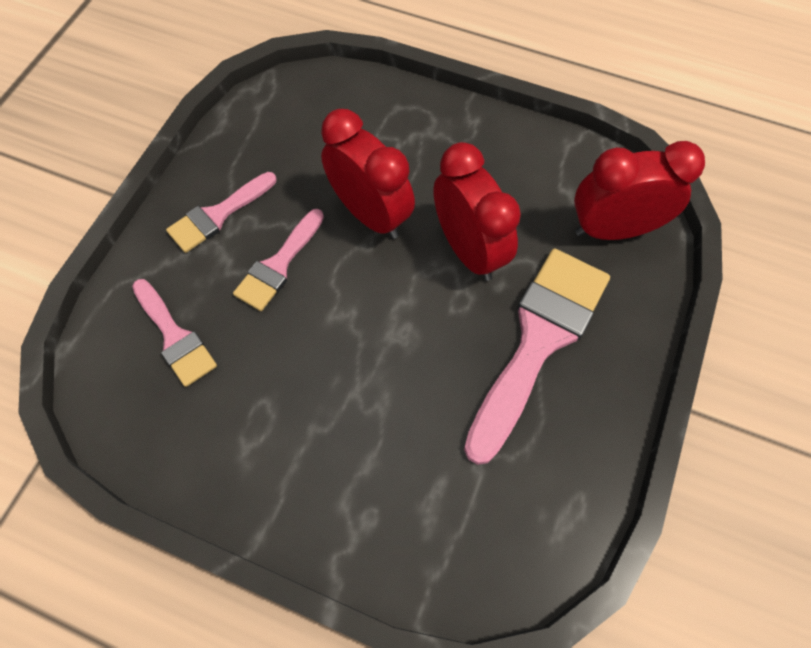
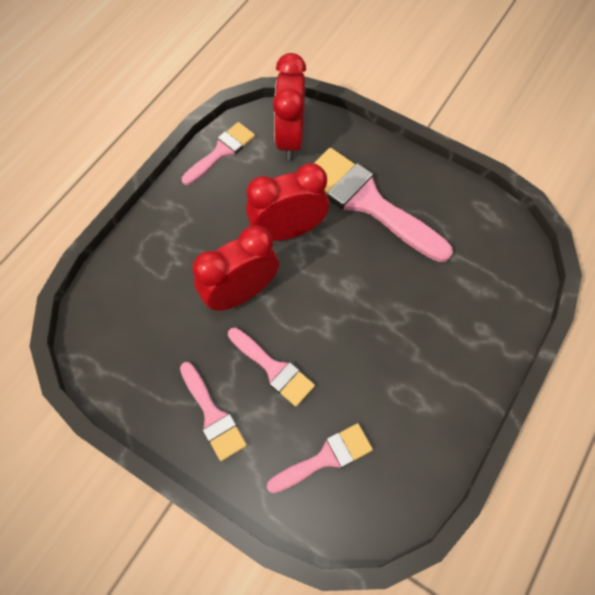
camera: 80 degrees left, 0 degrees up
none -> pink brush [182,122,255,185]

